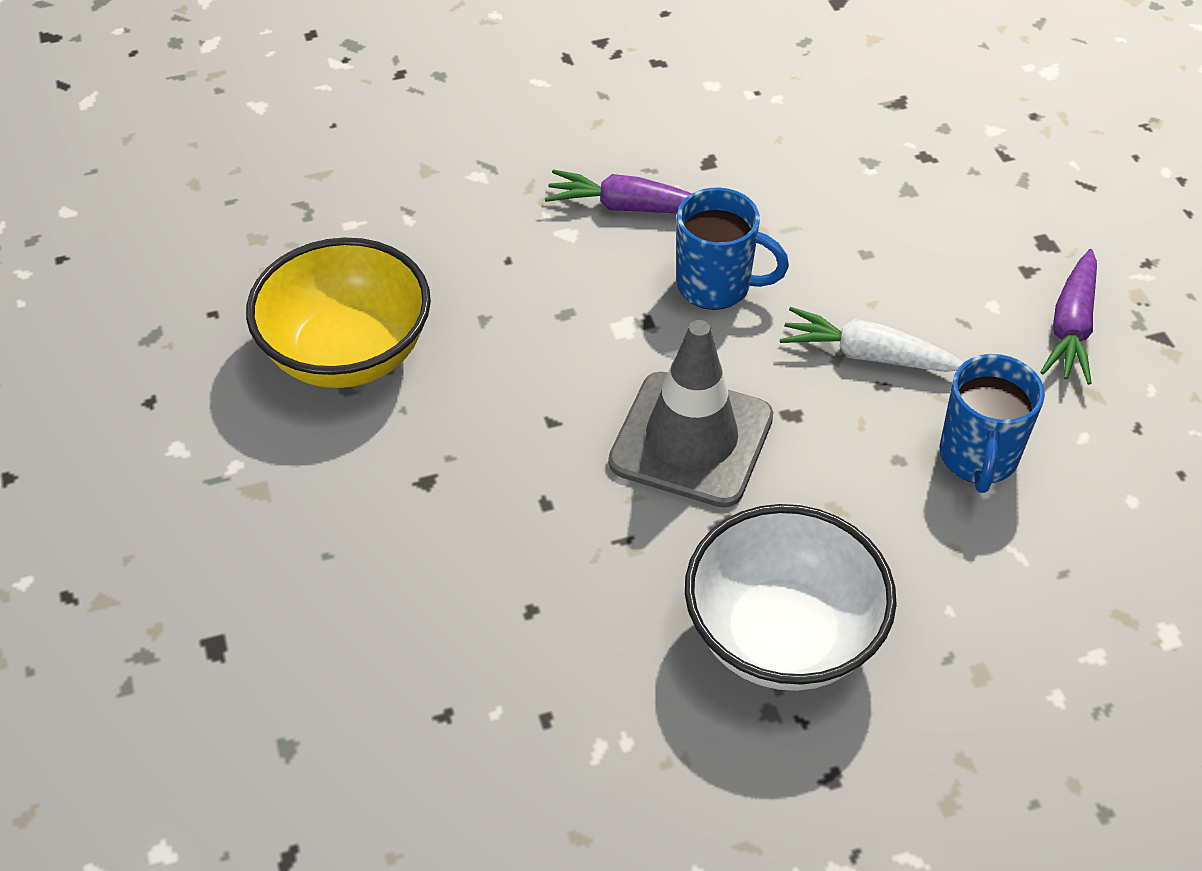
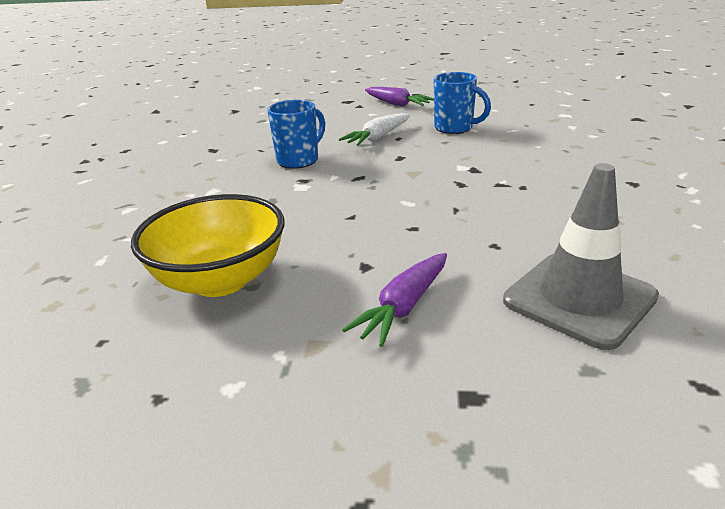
camera: 65 degrees left, 20 degrees down
purple carrot [545,169,692,213] -> purple carrot moved to [342,253,447,347]
grey traffic cone [608,320,773,508] -> grey traffic cone moved to [503,163,659,350]
white bowl [685,504,897,691] -> none

